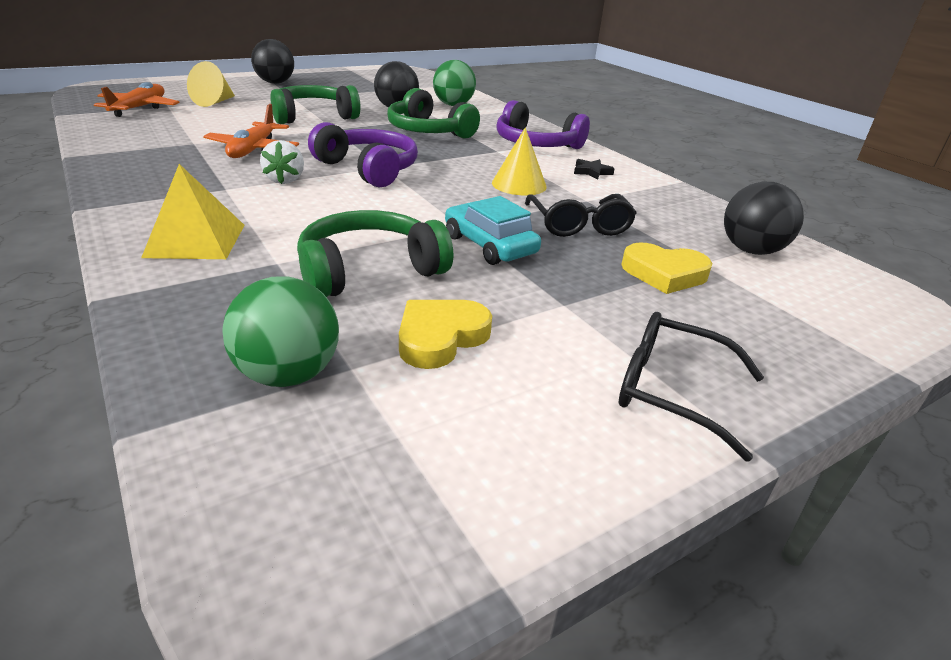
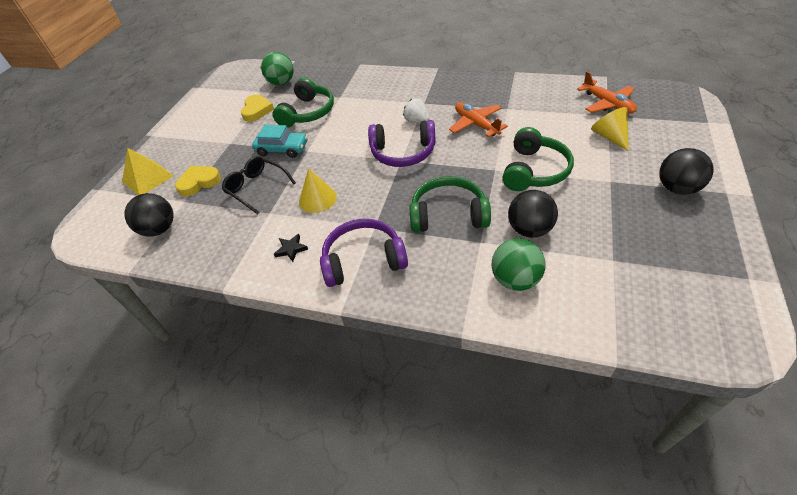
camera: 145 degrees right, 15 degrees up
yellow pyramid [141,164,245,259] -> yellow pyramid moved to [122,148,173,195]
black glasses [619,312,764,462] -> none

